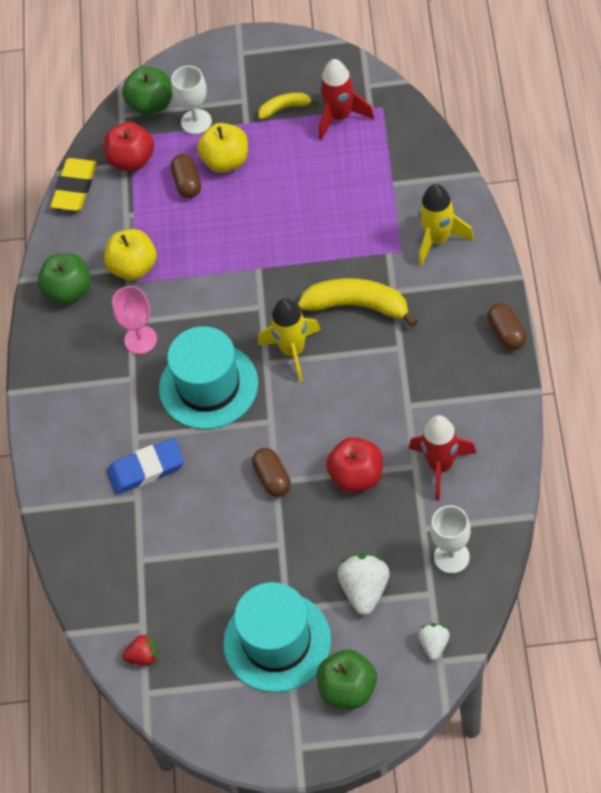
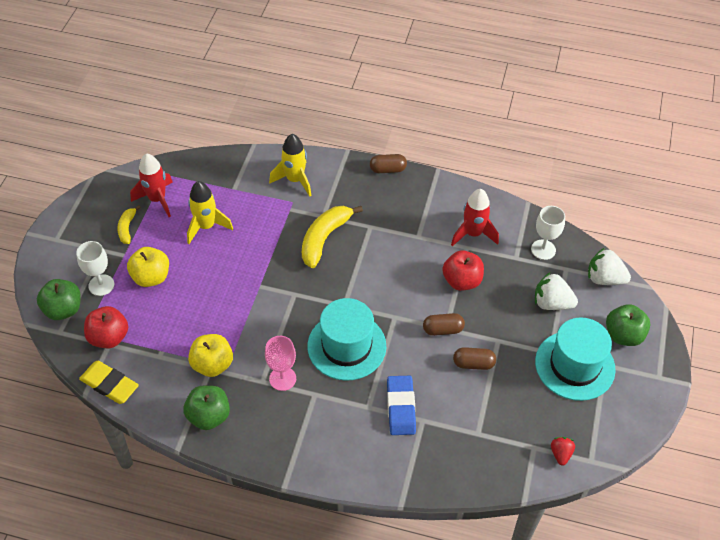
camera: 80 degrees left, 5 degrees down
brown capsule [171,154,201,198] -> brown capsule moved to [453,347,496,370]
yellow rocket [258,298,321,382] -> yellow rocket moved to [187,181,233,244]
white strawberry [418,623,450,660] -> white strawberry [588,248,631,285], size x1.69

